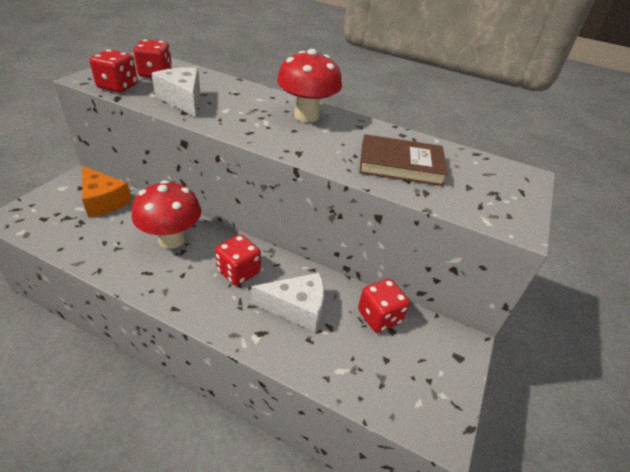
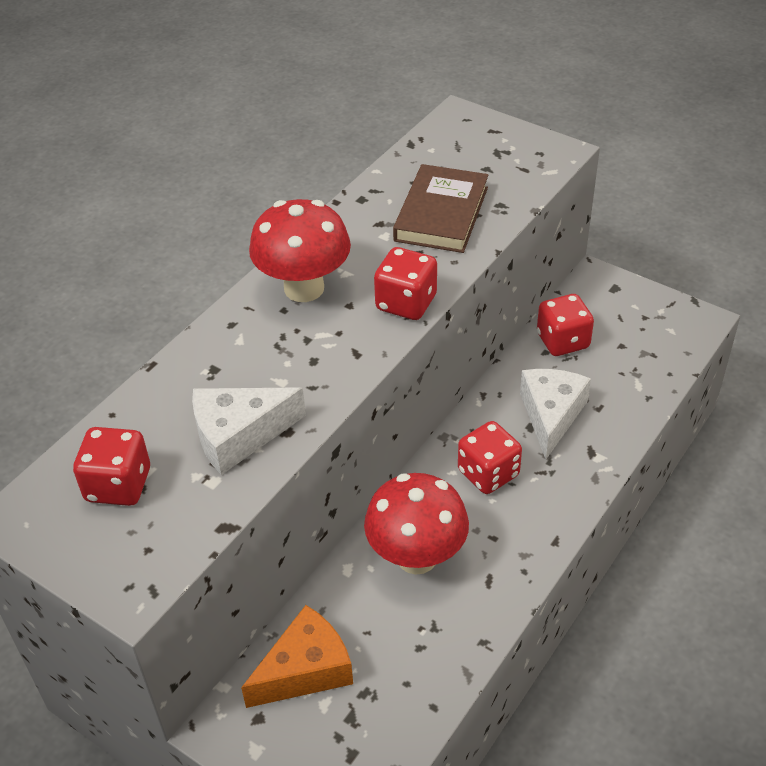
camera: 75 degrees left, 5 degrees up
red dice [90,49,138,93] -> red dice moved to [374,247,437,320]

